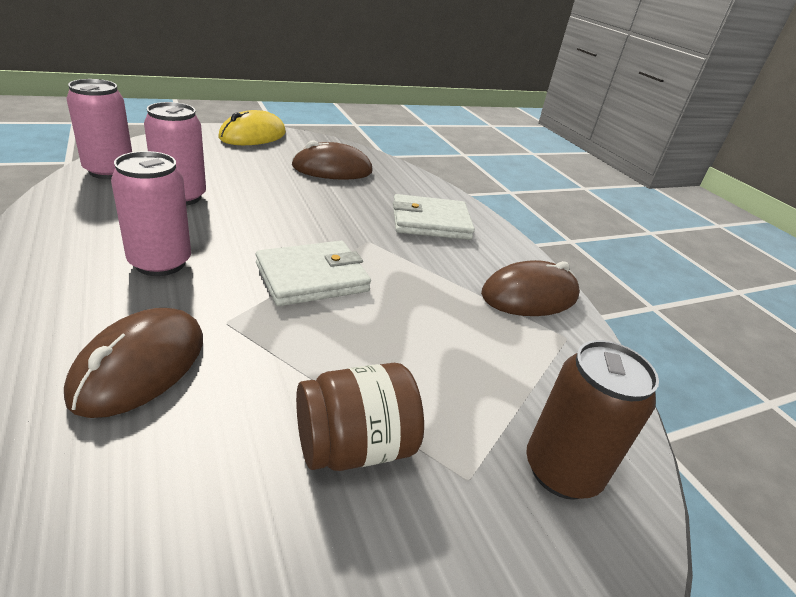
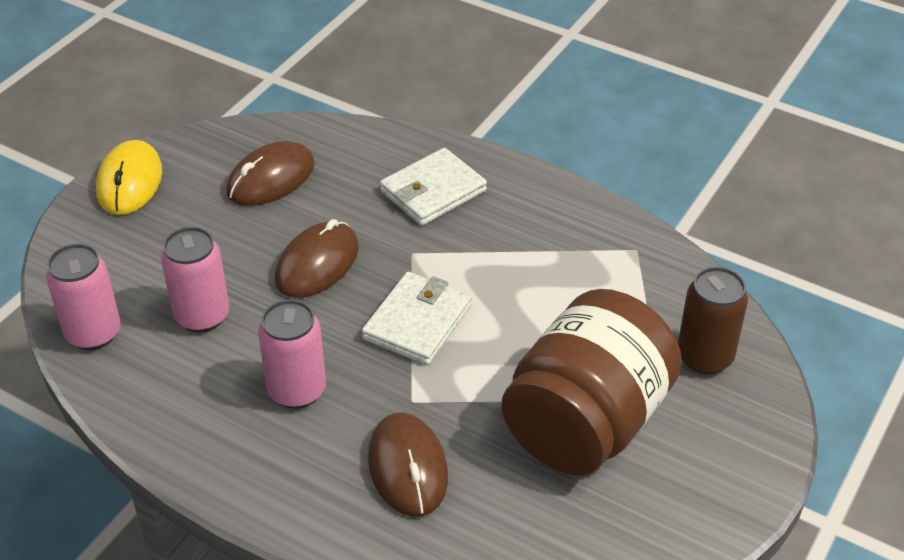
camera: 30 degrees left, 10 degrees up
brown jar [296,363,424,471] -> brown jar [501,289,682,476], size x1.93
brown mouse [481,260,580,316] -> brown mouse moved to [275,219,359,298]

